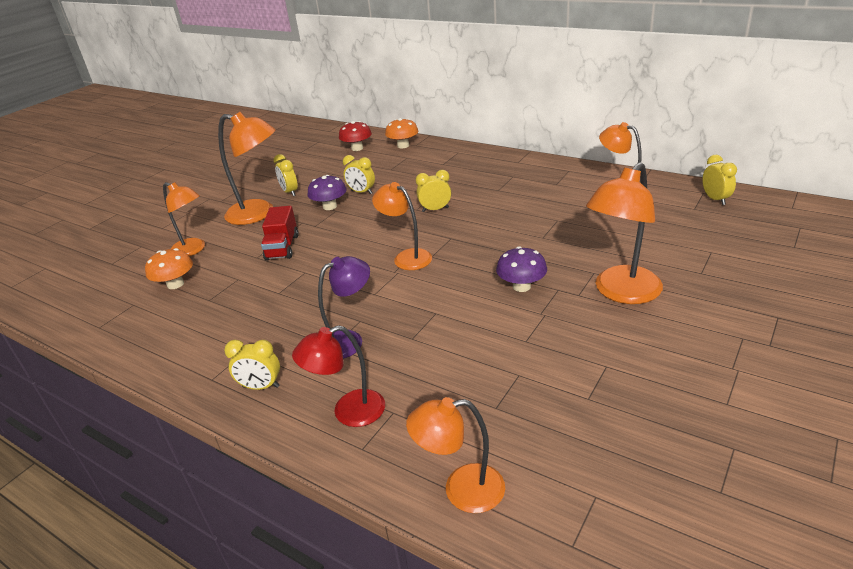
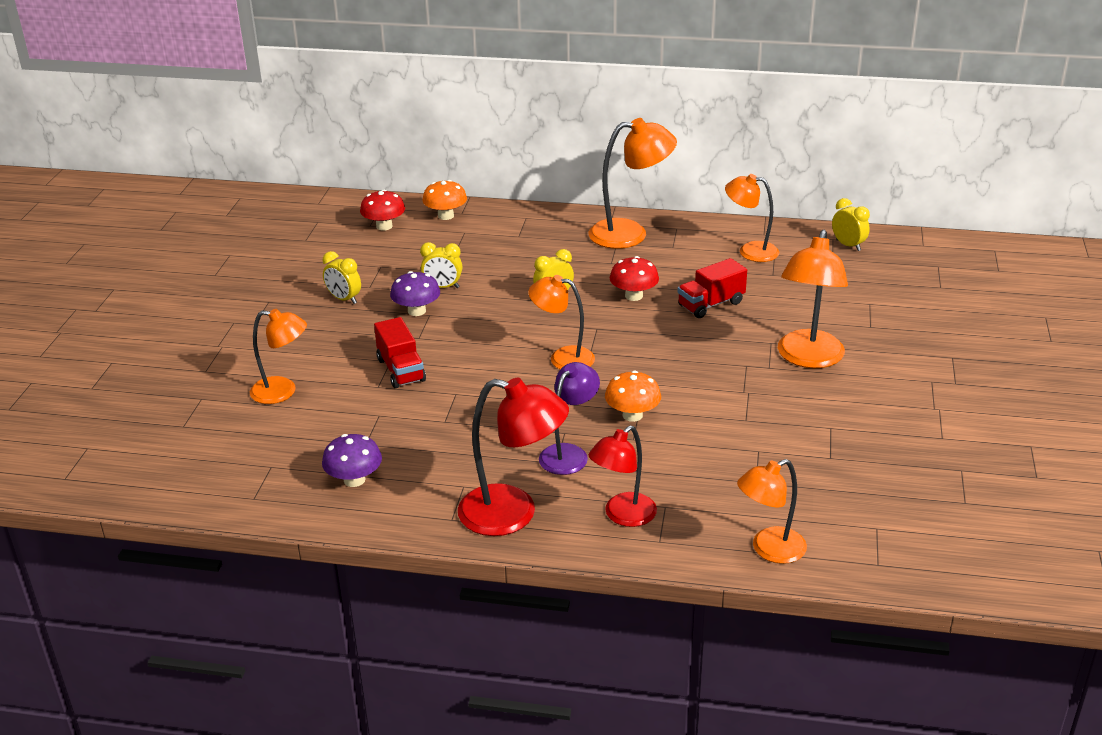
camera: 25 degrees left, 0 degrees up
orange mushroom [145,248,193,289] -> orange mushroom moved to [605,370,661,422]
orange lamp [218,112,276,225] -> orange lamp moved to [589,118,677,249]
yellow clock [224,340,280,390] -> red lamp [458,378,569,536]
purple mushroom [496,246,547,292] -> purple mushroom moved to [322,434,382,487]
none -> red mushroom [610,256,659,301]
none -> red truck [678,258,747,318]

